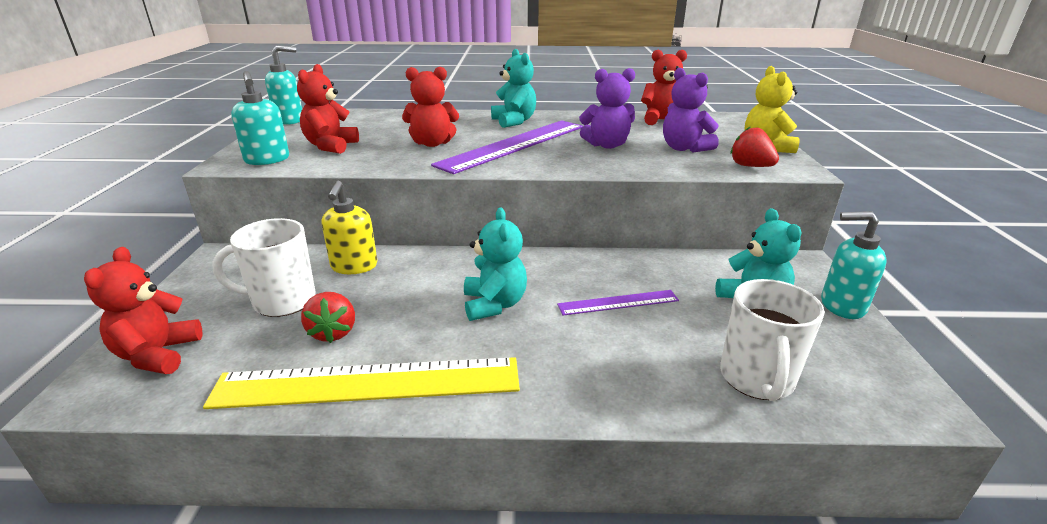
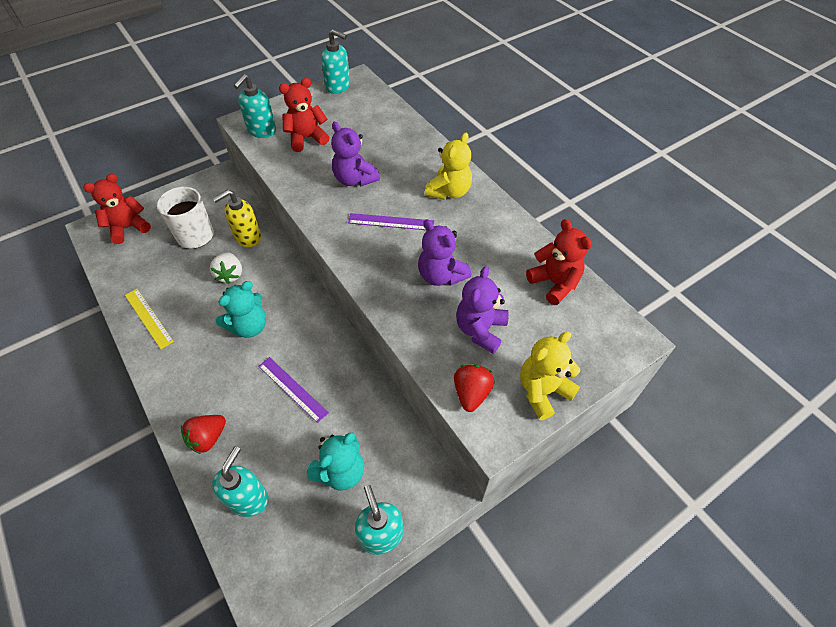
camera: 55 degrees right, 25 degrees up
yellow ruler [203,357,520,409] -> yellow ruler [125,289,174,349], size x0.50
red strawberry [301,292,355,343] -> red strawberry moved to [181,415,226,454]
red teddy bear [402,67,459,147] -> purple teddy bear [331,122,380,186]
purple ruler [431,120,583,174] -> purple ruler [348,213,434,230], size x0.50
turquoise teddy bear [491,49,536,128] -> yellow teddy bear [425,133,472,200]
white mug [720,279,825,401] -> turquoise soap dispenser [212,446,269,517]
none -> white strawberry [210,252,242,284]

